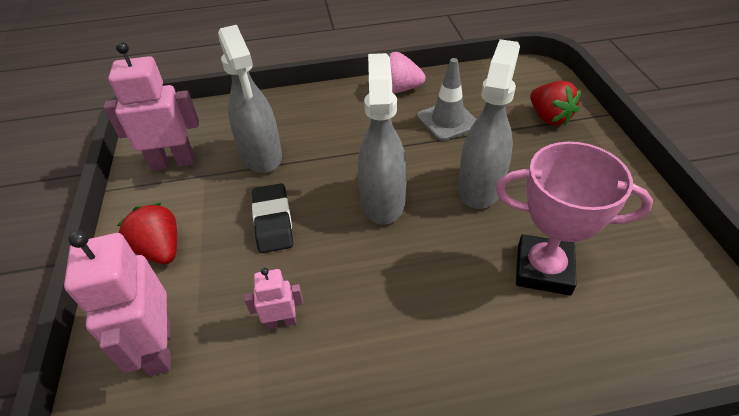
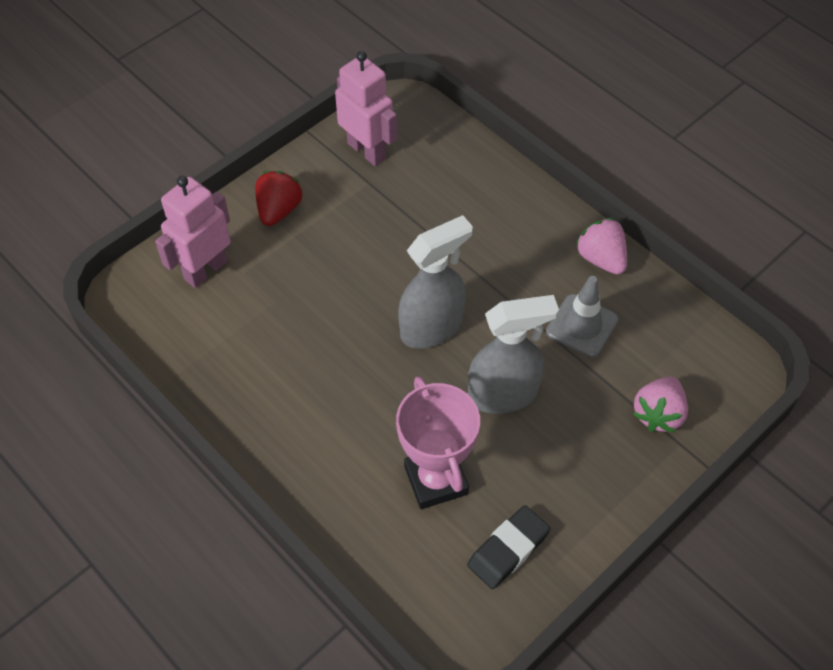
camera: 55 degrees right, 10 degrees up
grey spray bottle [218,25,282,173] -> none
pink robot [244,268,303,330] -> none
black eraser [252,183,293,253] -> black eraser moved to [467,505,550,589]
red strawberry [530,81,581,126] -> pink strawberry [633,377,688,432]

